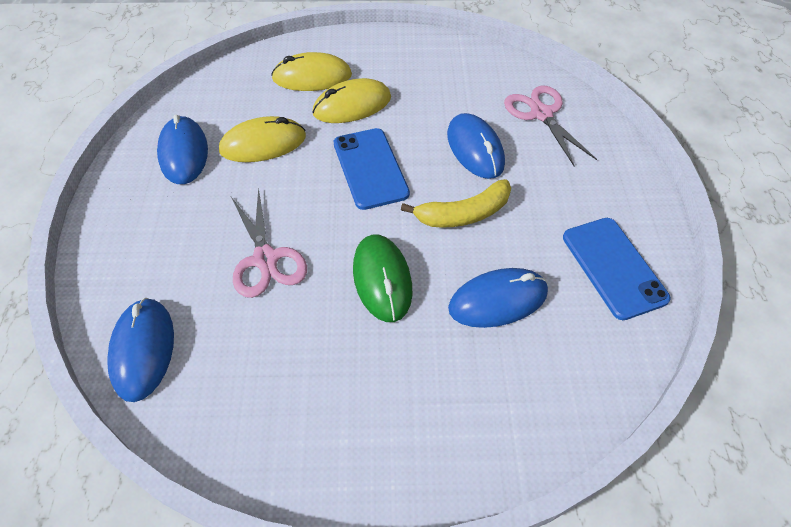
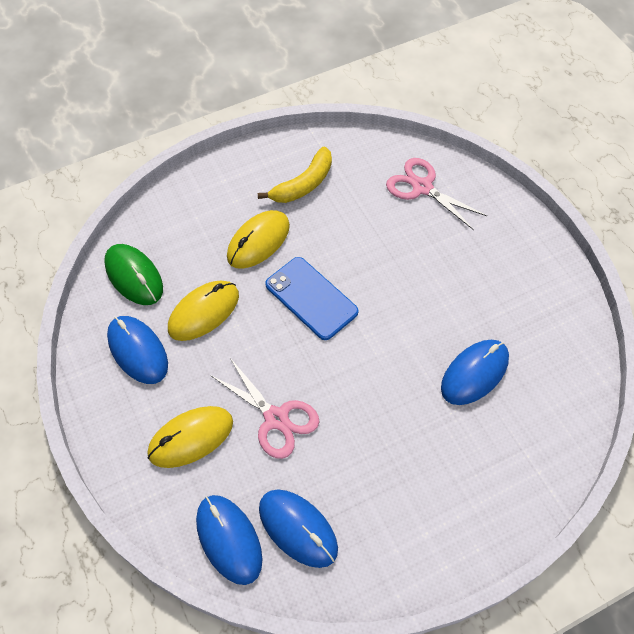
camera: 25 degrees left, 5 degrees up
yellow mouse [271,52,352,91] -> yellow mouse moved to [147,406,233,468]
green mouse [353,235,413,322] -> green mouse moved to [104,244,163,305]
yellow banana [401,179,511,228] -> yellow banana moved to [258,146,332,203]
blue mouse [447,113,505,179] -> blue mouse moved to [259,489,338,568]
blue phone [563,218,671,320] -> none

